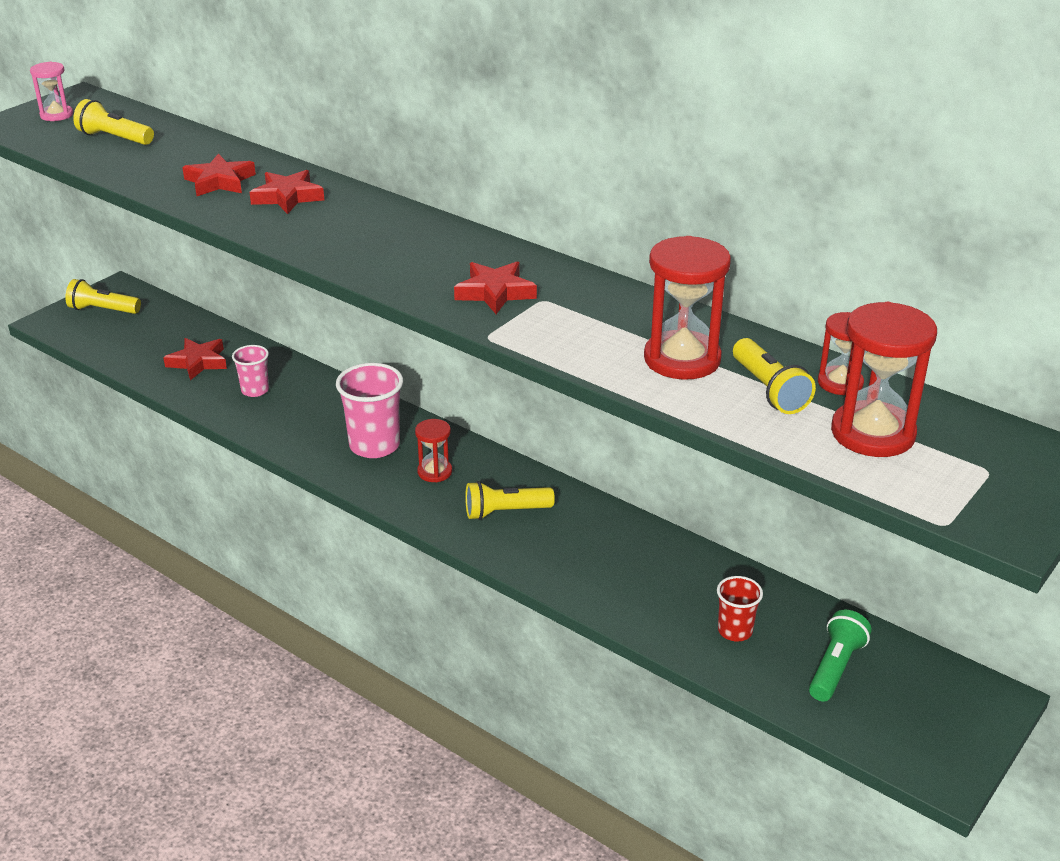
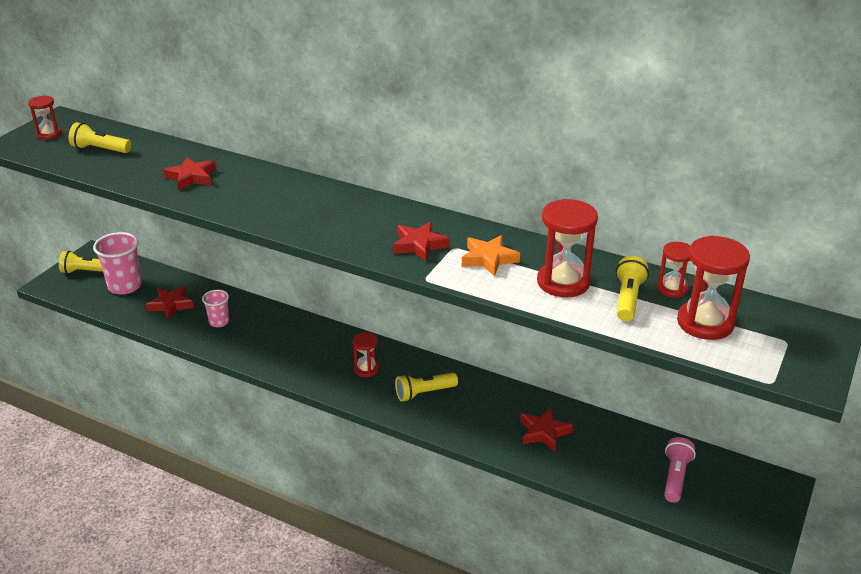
camera: 10 degrees left, 0 degrees up
pink hourglass [30,62,73,121] -> red hourglass [28,96,61,140]
red star [249,170,324,214] -> red star moved to [520,408,573,452]
pink cup [336,363,403,458] -> pink cup moved to [93,232,142,295]
red cup [717,576,763,642] -> none
yellow flashlight [733,338,816,414] -> yellow flashlight turned 135 degrees counterclockwise [616,256,649,321]
green flashlight [809,610,871,702] -> pink flashlight [664,437,696,503]
none -> orange star [462,235,520,277]

